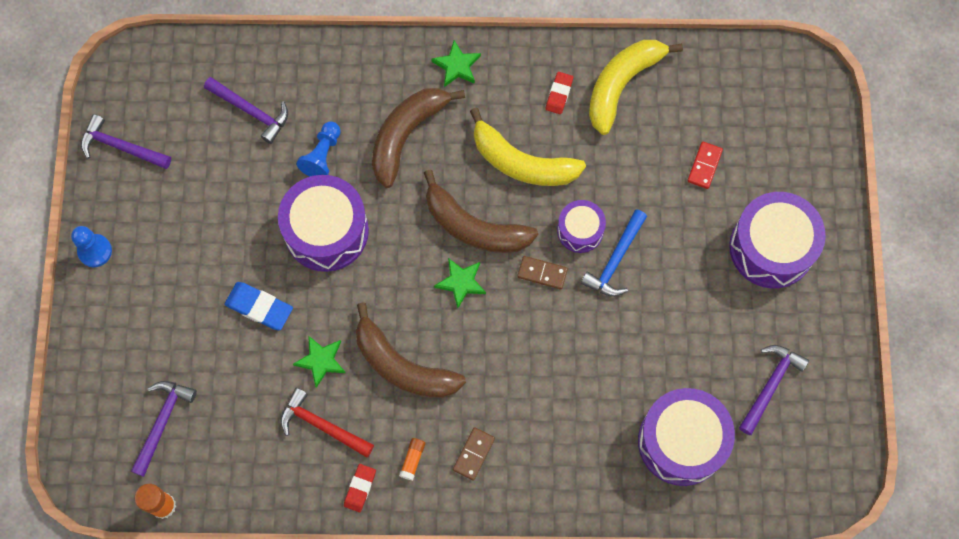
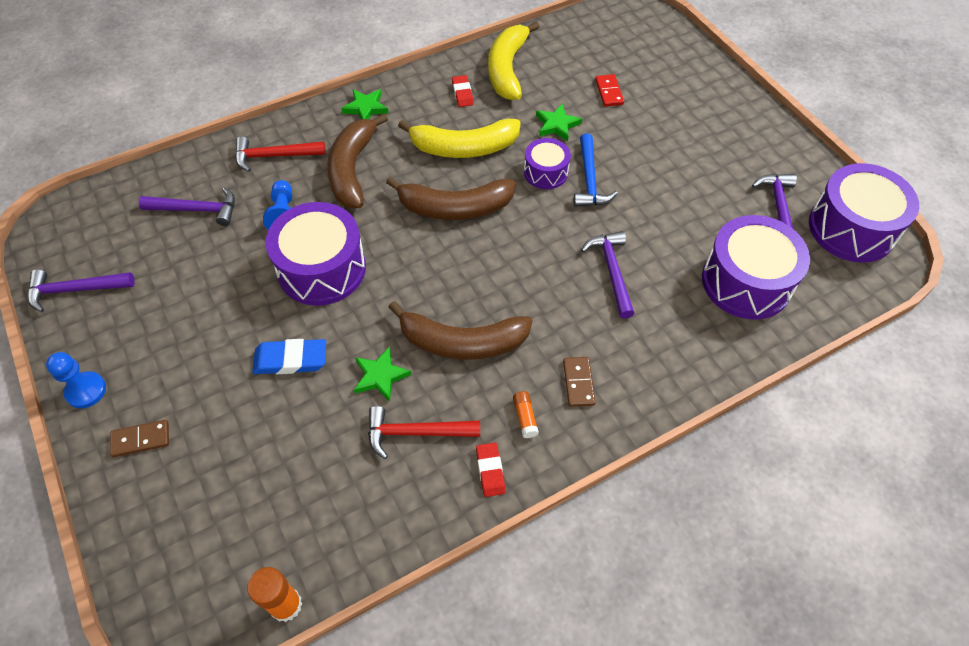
camera: 30 degrees left, 15 degrees down
purple hammer [131,381,197,477] -> purple hammer moved to [581,231,635,319]
green star [434,258,486,308] -> green star moved to [536,103,582,141]
brown domino [517,256,568,290] -> brown domino moved to [110,420,169,457]
purple drum [729,192,826,288] -> purple drum moved to [809,163,919,263]
none -> red hammer [235,136,326,172]

